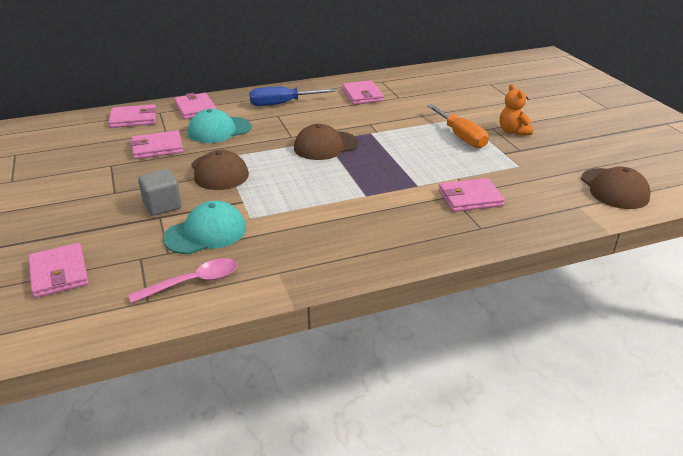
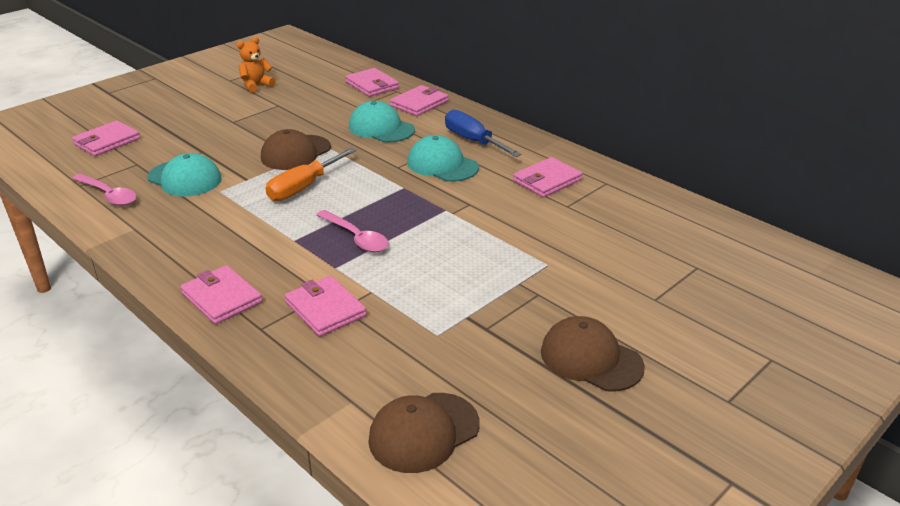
camera: 65 degrees right, 0 degrees up
pink wallet [130,130,183,159] -> pink wallet moved to [180,265,262,324]
grey cube [138,169,181,216] -> none
brown cap [294,124,359,160] -> brown cap moved to [541,316,645,391]
orange screwdriver [427,104,489,148] -> orange screwdriver moved to [266,148,356,201]
orange teddy bear [500,84,533,135] -> orange teddy bear moved to [237,37,275,93]
none -> pink spoon [316,210,389,252]
none -> turquoise cap [407,135,479,182]

